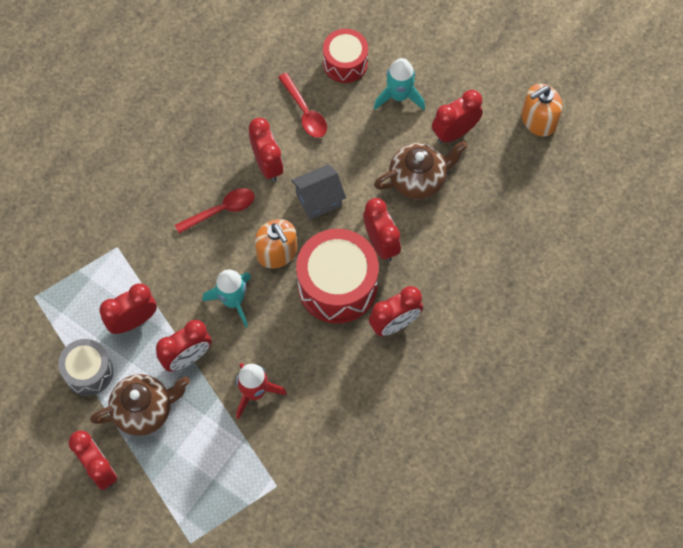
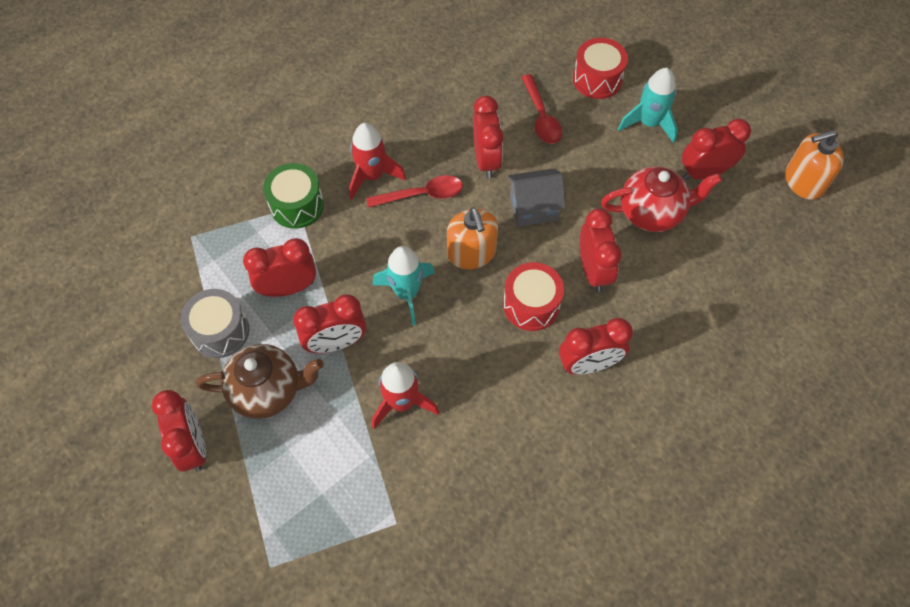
camera: 15 degrees right, 5 degrees down
red drum [296,229,379,323] -> red drum [503,262,564,331], size x0.60
brown teapot [374,141,468,200] -> red teapot [601,166,722,232]
none -> green drum [263,163,324,229]
none -> red rocket [349,123,406,200]

